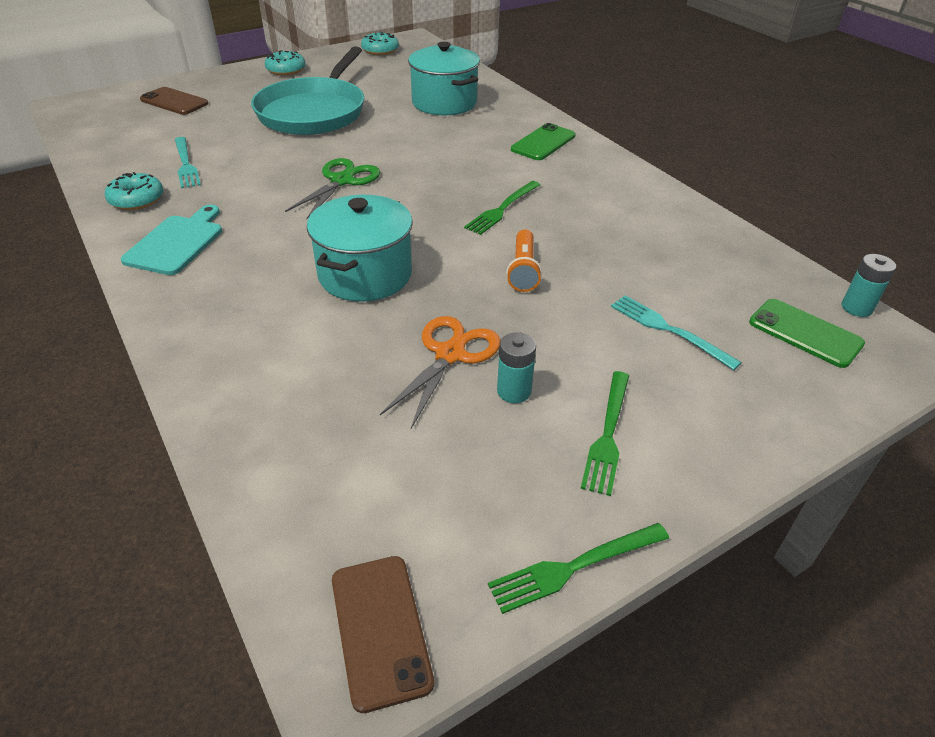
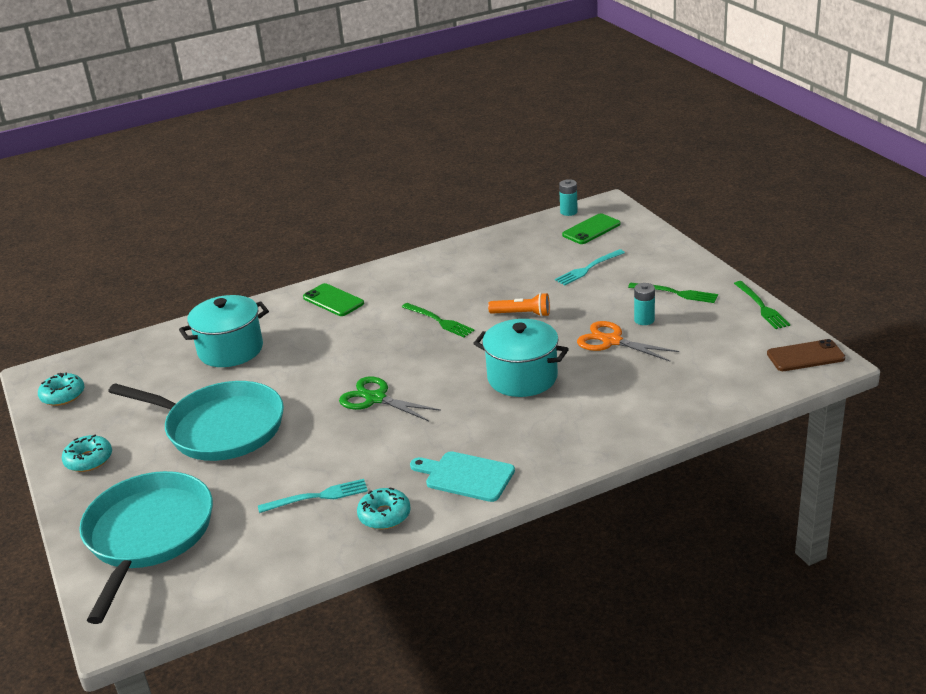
camera: 80 degrees left, 10 degrees down
brown phone [140,87,208,115] -> turquoise pan [79,471,213,624]

